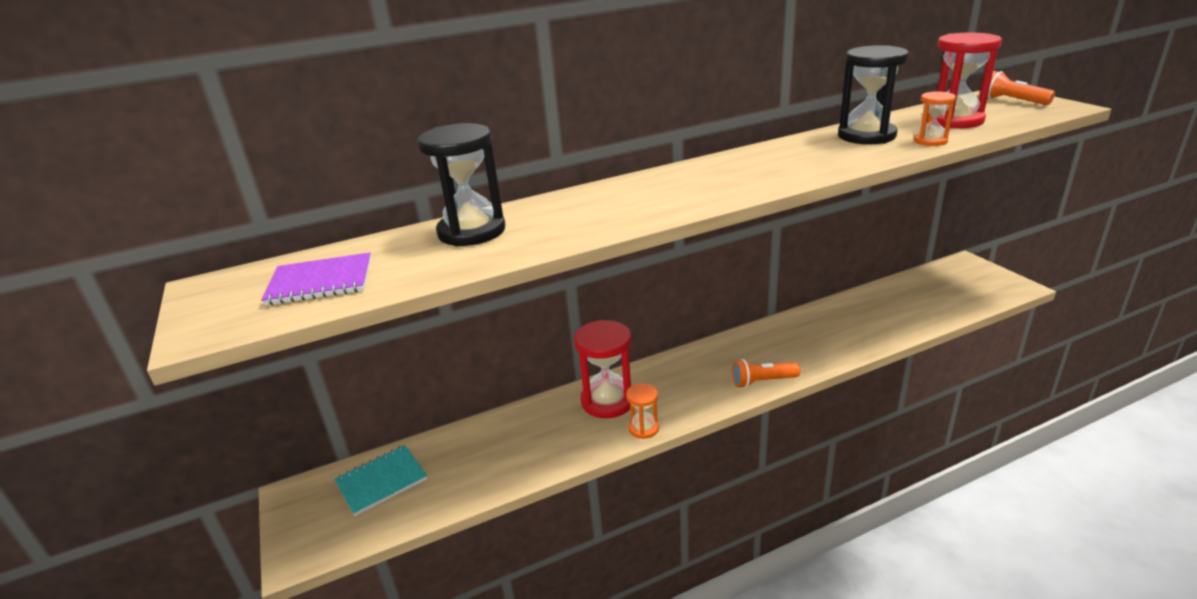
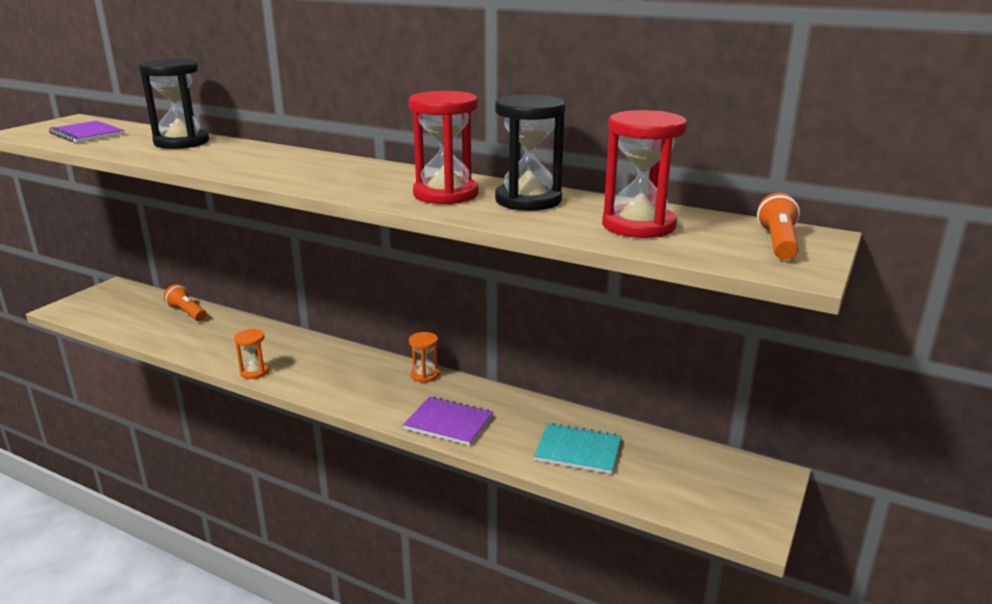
camera: 50 degrees right, 5 degrees down
turquoise notebook [334,445,427,516] -> turquoise notebook moved to [534,423,621,474]
red hourglass [574,320,631,418] -> red hourglass moved to [409,91,478,205]
orange flashlight [732,359,800,388] -> orange flashlight moved to [164,284,207,321]
orange hourglass [914,91,956,146] -> orange hourglass moved to [409,332,439,383]
none -> purple notebook [403,396,493,446]

